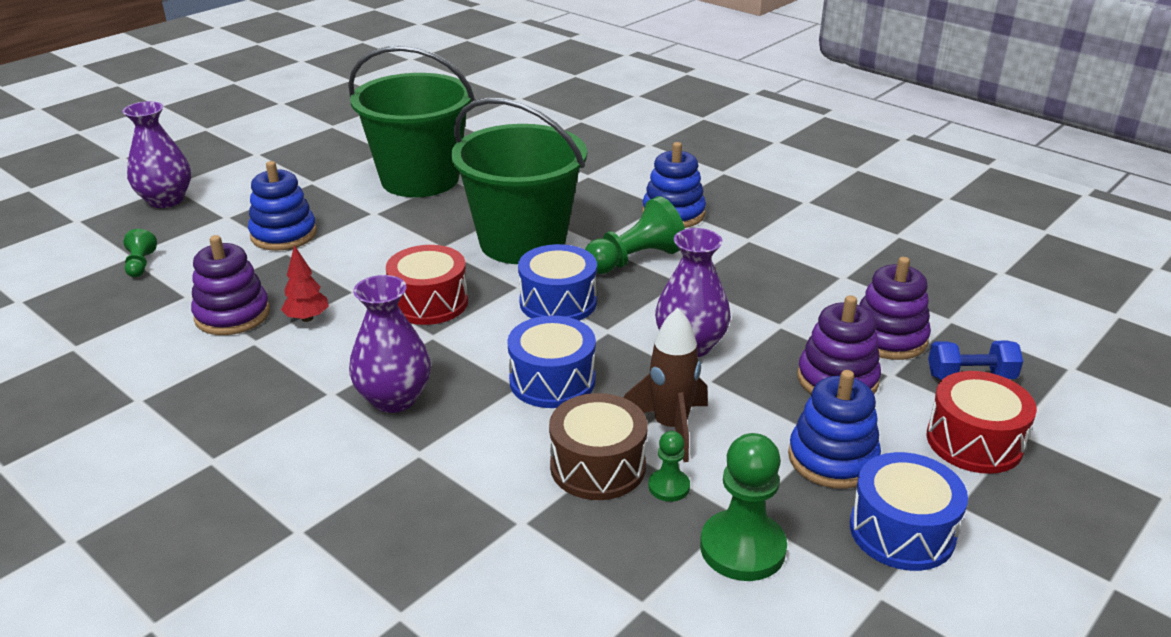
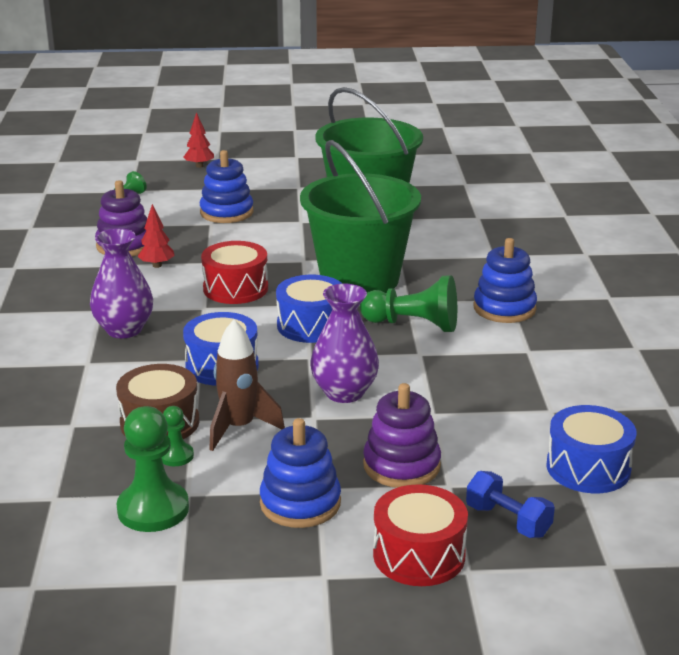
camera: 45 degrees right, 5 degrees down
purple vase [122,101,191,208] -> red tree [184,112,214,168]
blue drum [850,452,968,571] -> blue drum moved to [546,405,636,493]
purple stacking toy [859,257,931,360] -> none

